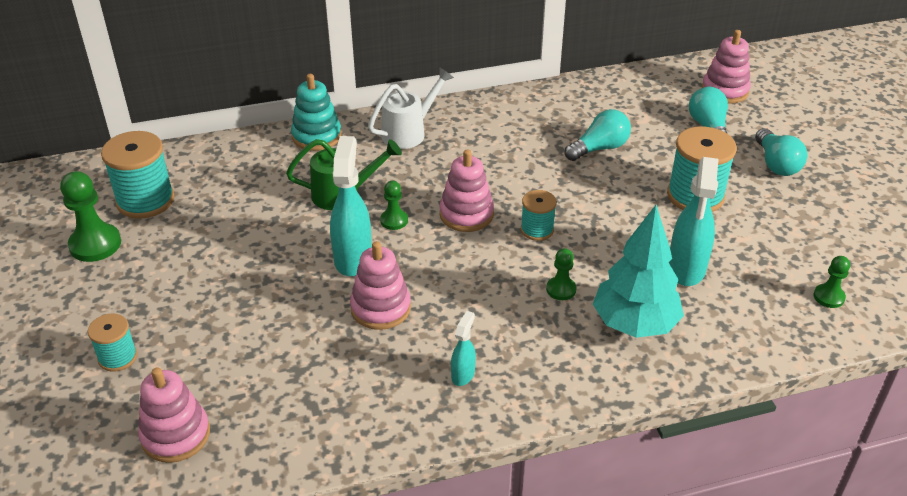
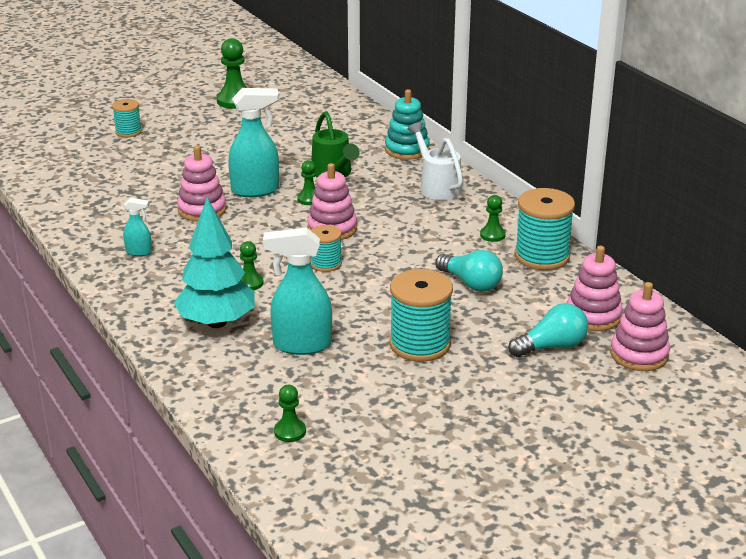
camera: 75 degrees right, 10 degrees down
turquoise spool [101,131,175,219] -> turquoise spool moved to [514,188,575,270]
pink stacking toy [138,367,210,463] -> pink stacking toy moved to [567,246,623,331]
white watering can [368,67,454,149] -> white watering can turned 150 degrees counterclockwise [408,122,463,201]
turquoise light bulb [755,128,808,176] -> none
none -> green pawn [480,195,506,242]

